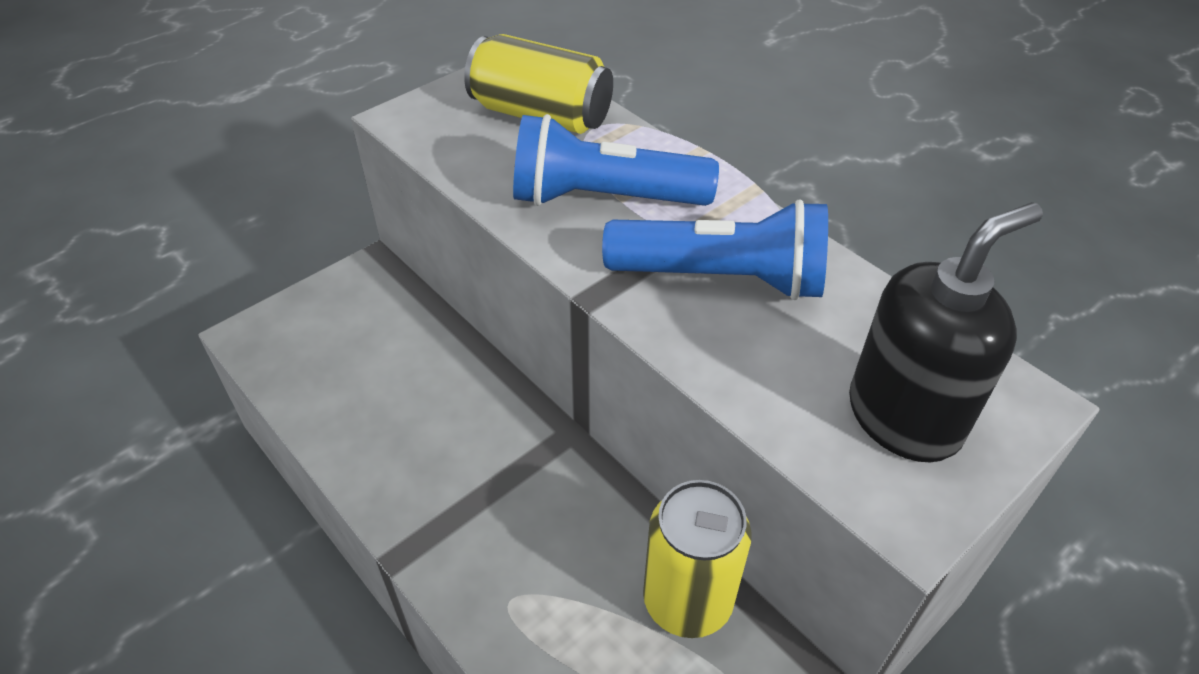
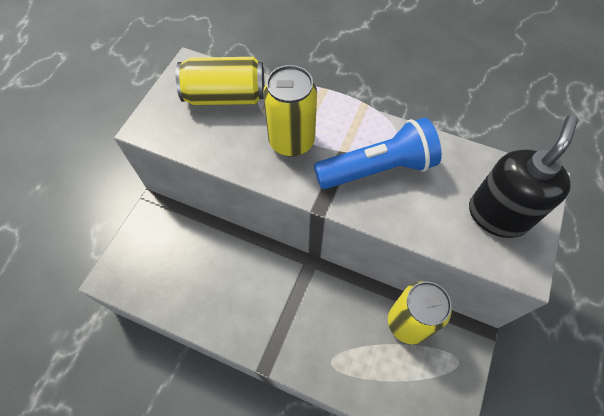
camera: 25 degrees left, 15 degrees up
blue flashlight [513,114,719,206] -> yellow can [263,65,317,157]

